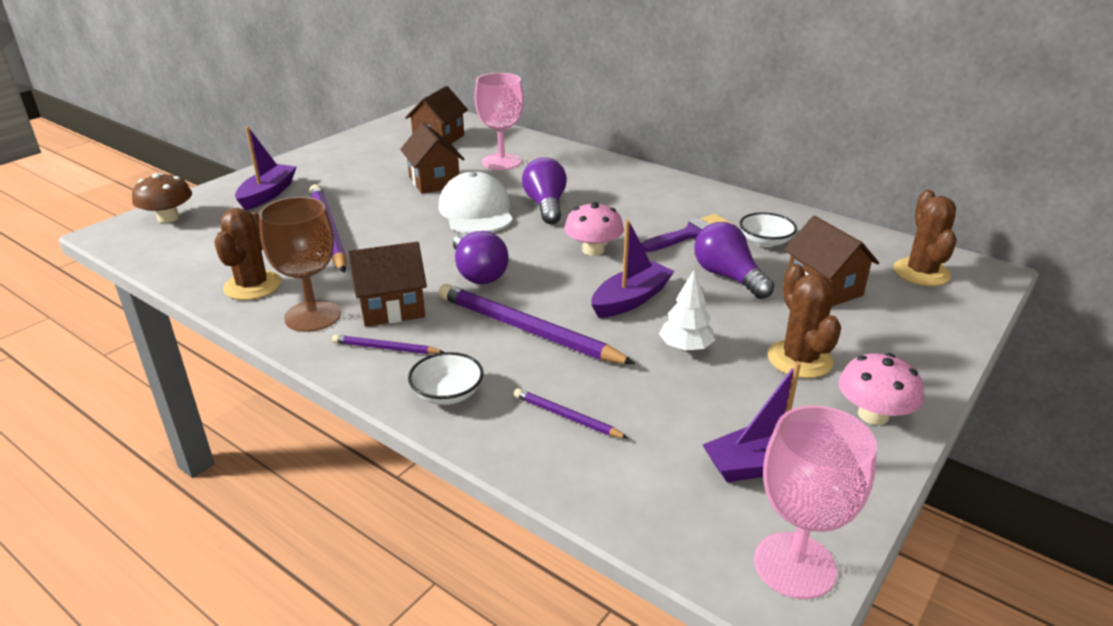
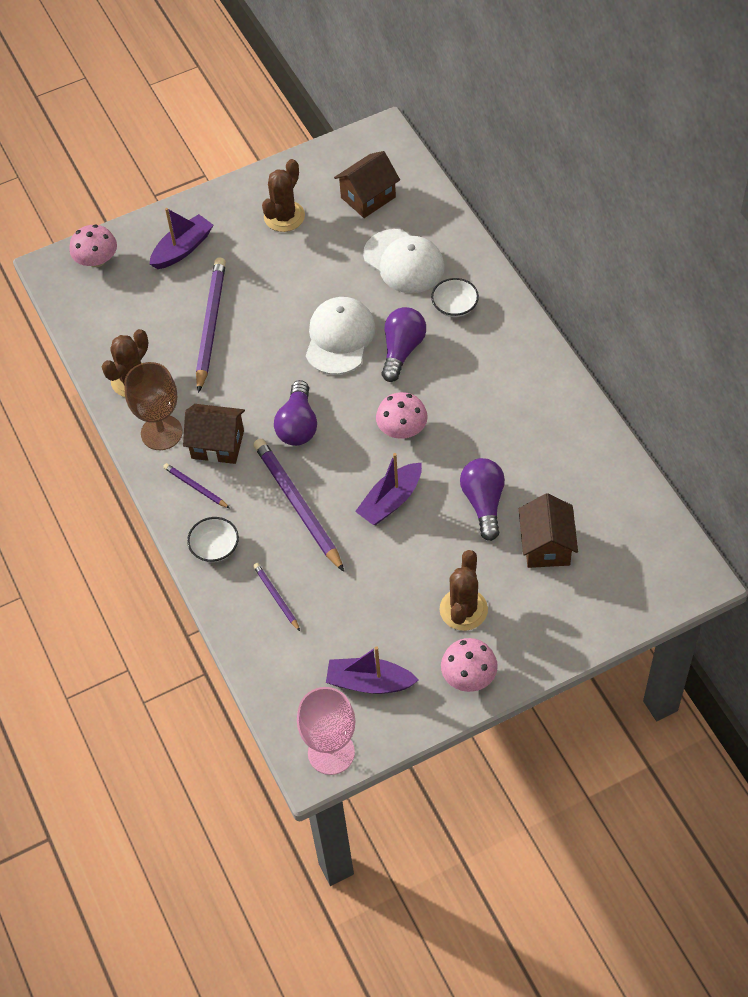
camera: 30 degrees right, 25 degrees up
brown mushroom [132,173,192,223] -> pink mushroom [69,225,117,267]
brown house [400,123,464,194] -> none
pink goblet [475,73,524,170] -> white cap [363,229,445,293]
purple boat [591,220,674,318] -> purple boat turned 150 degrees clockwise [355,453,422,525]
purple brush [641,214,734,252] -> none
white tree [659,270,715,352] -> none
white bowl [739,212,797,247] -> white bowl moved to [431,278,479,317]
brown cactus [893,190,957,286] -> brown cactus moved to [262,159,305,232]

